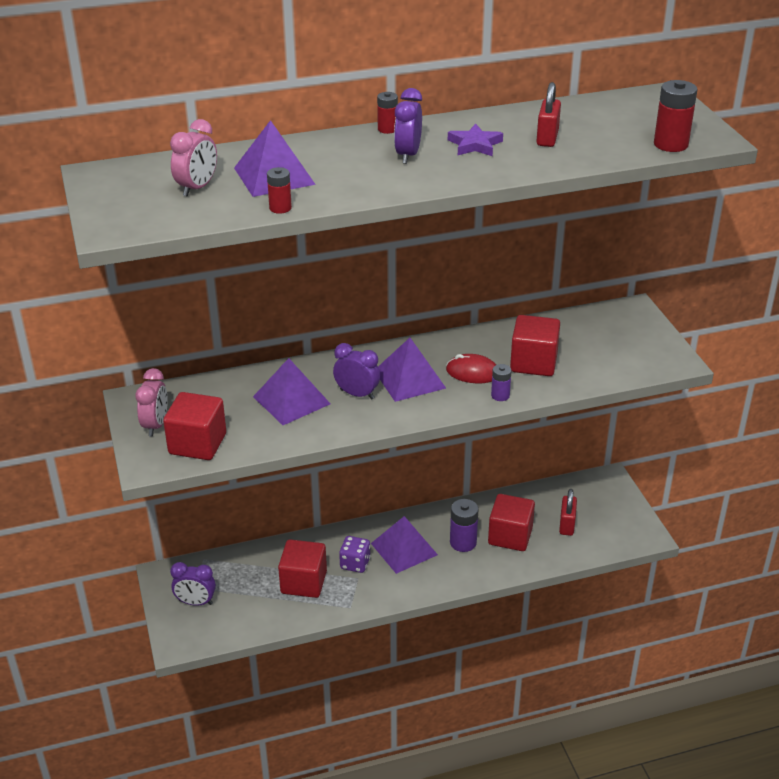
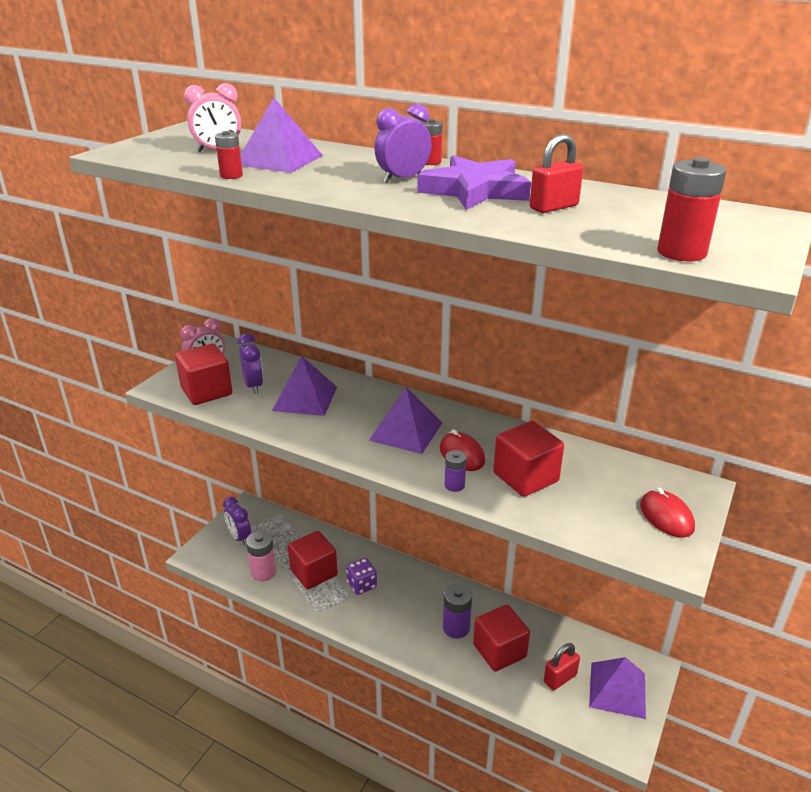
camera: 45 degrees right, 5 degrees down
purple clock [333,343,380,400] -> purple clock moved to [238,333,263,394]
purple pyramid [371,516,438,574] -> purple pyramid moved to [589,657,646,719]
purple star [448,123,503,156] -> purple star [417,155,531,210], size x1.73
none -> pink battery [246,531,276,582]
none -> red mouse [640,487,695,538]

